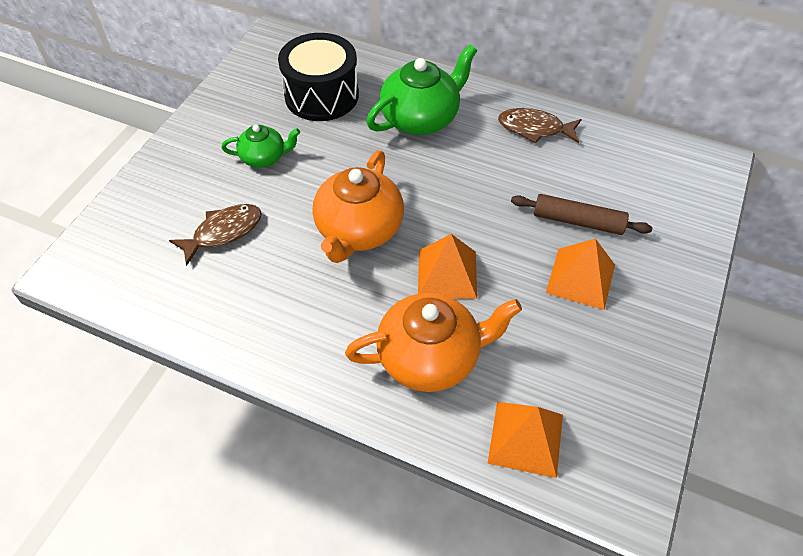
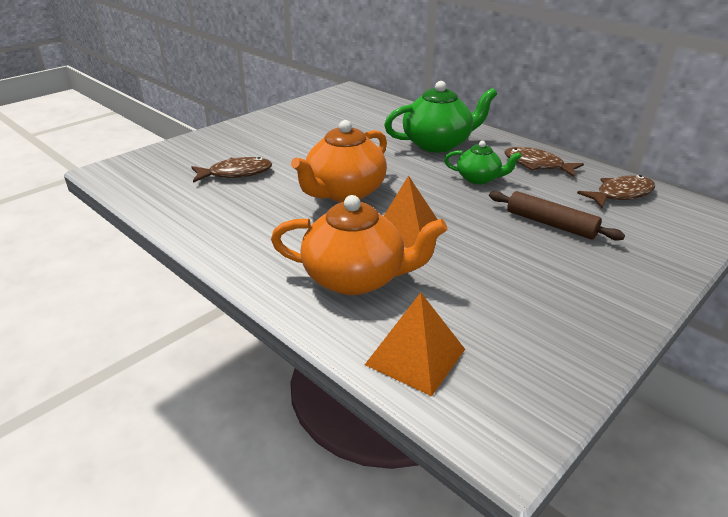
camera: 20 degrees right, 20 degrees down
green teapot [221,125,300,168] -> green teapot moved to [444,141,522,184]
black drum [278,33,359,121] -> none
orange pyramid [546,238,615,310] -> none
none -> brown fish [577,175,655,208]

